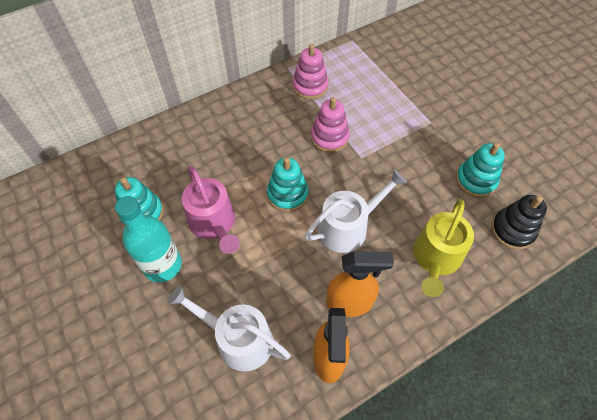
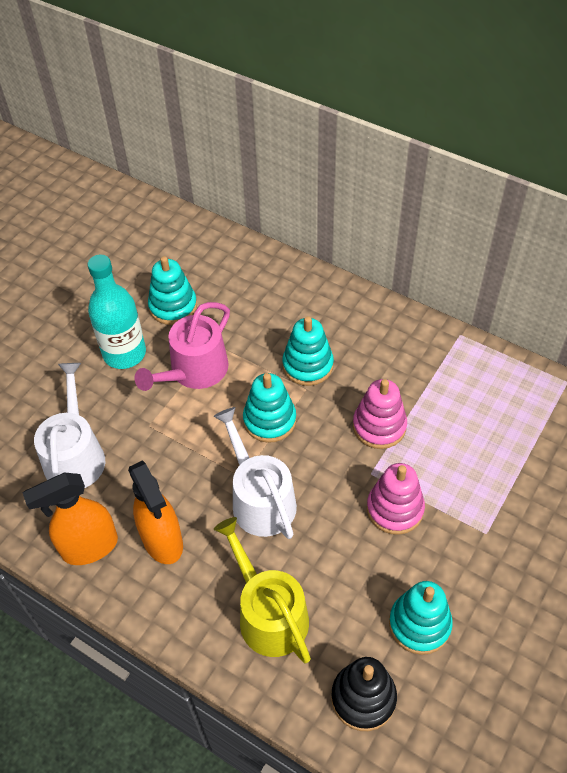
camera: 65 degrees right, 5 degrees down
pink stacking toy [293,44,329,100] -> pink stacking toy moved to [367,463,425,535]
white watering can [305,169,407,253] -> white watering can turned 150 degrees counterclockwise [214,407,297,539]
yellow watering can [413,199,474,297] -> yellow watering can turned 60 degrees clockwise [214,517,311,664]
none -> turquoise stacking toy [282,316,334,386]

